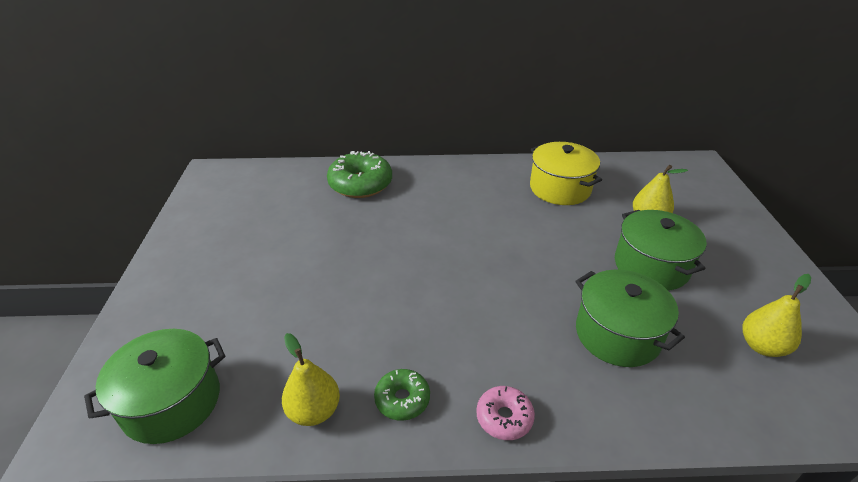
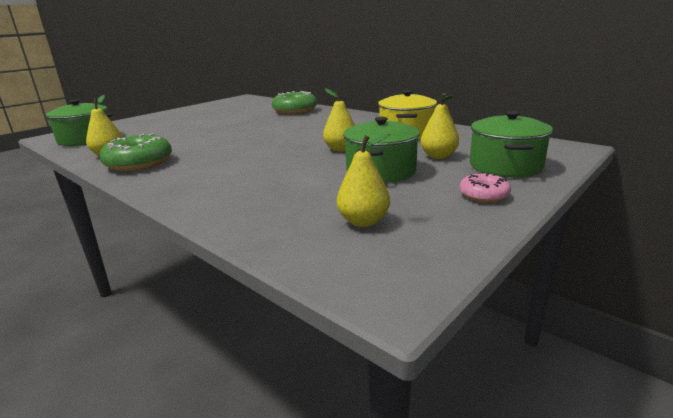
camera: 45 degrees right, 15 degrees down
green donut [374,369,430,421] -> green donut [99,133,172,171], size x1.81
pink donut [476,386,535,440] -> pink donut moved to [459,174,511,203]
green pot [576,270,685,367] -> green pot moved to [470,111,553,177]
none -> yellow pear [323,88,355,151]

